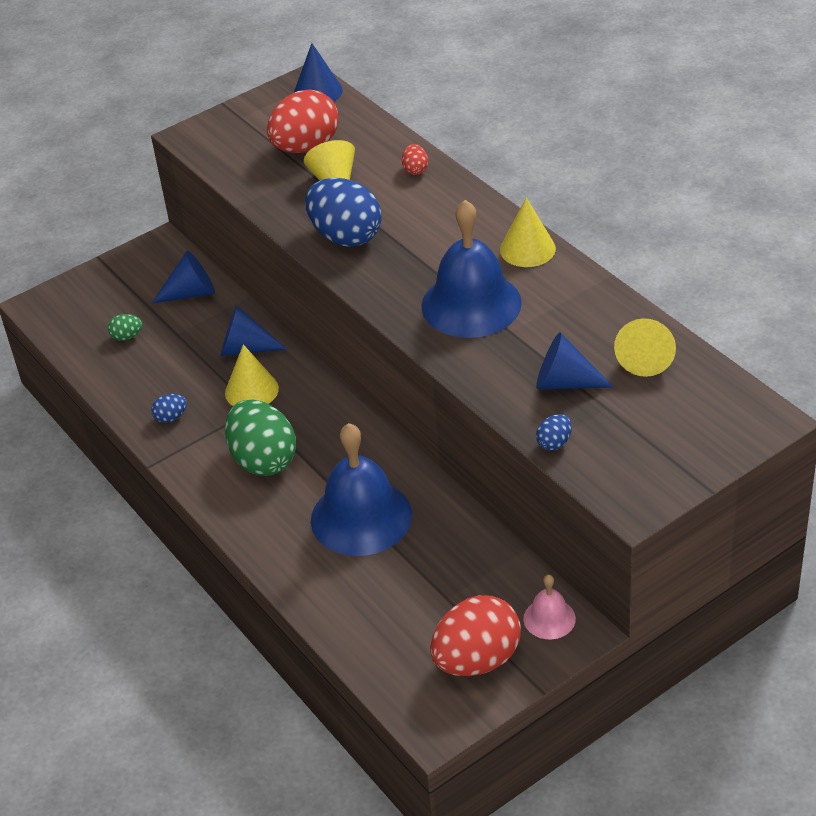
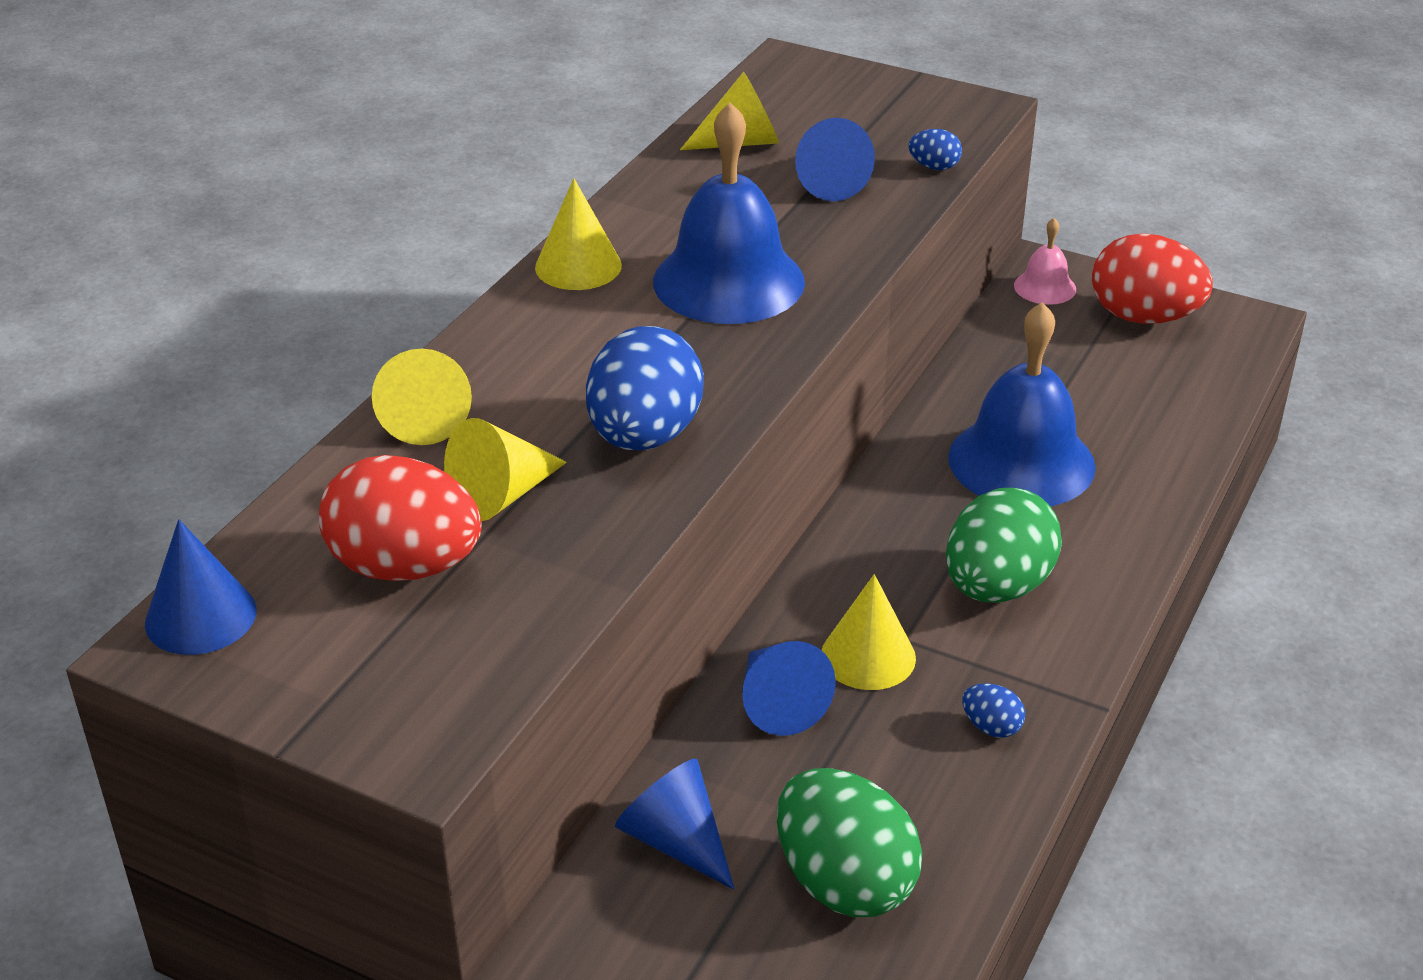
camera: 120 degrees left, 5 degrees down
green egg [108,314,142,341] -> green egg [777,768,922,917], size x2.32
red egg [402,144,428,175] -> yellow cone [372,348,472,445]

